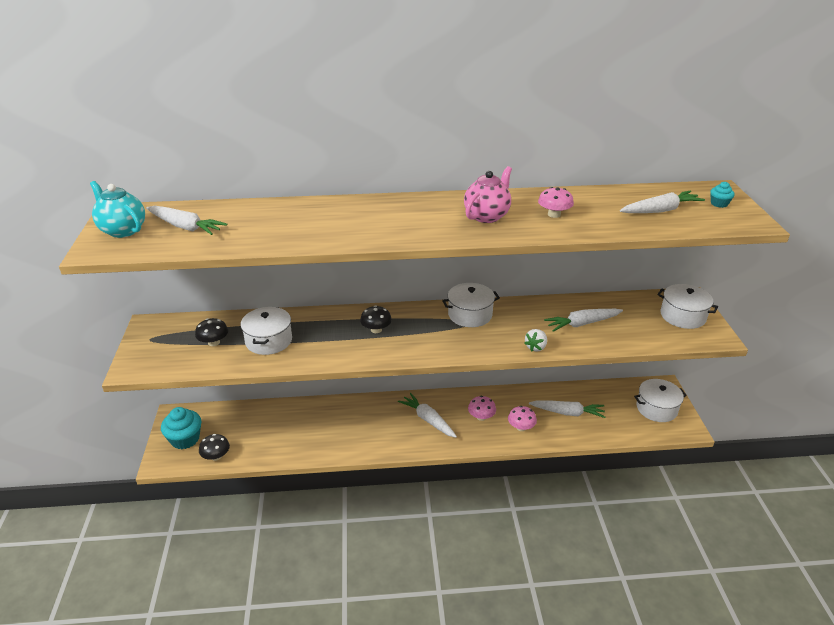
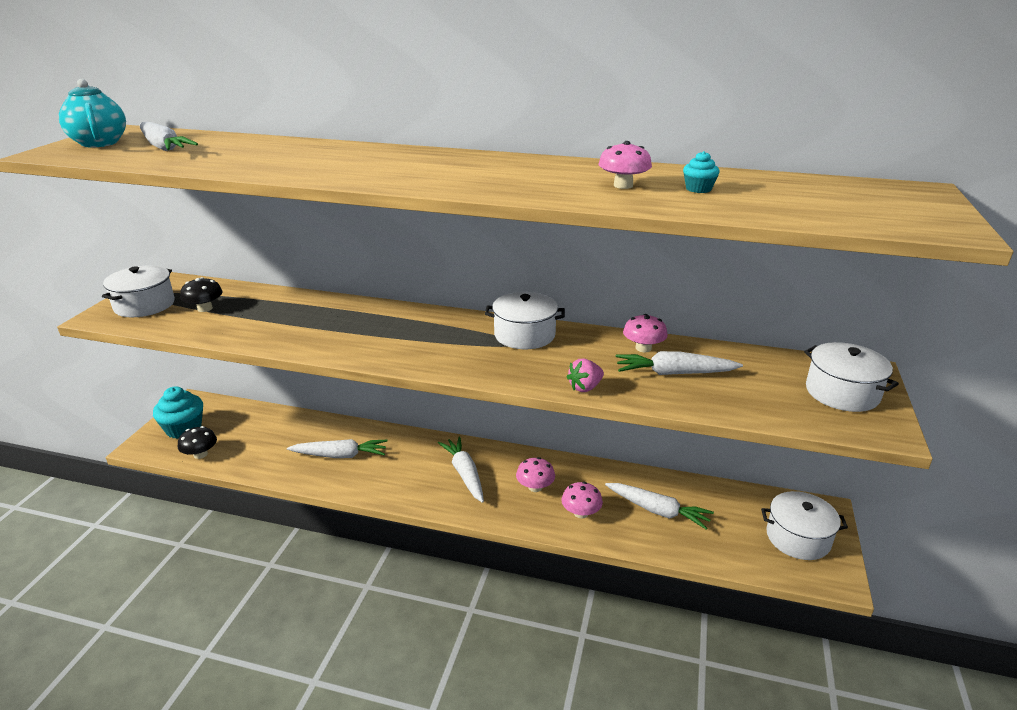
camera: 20 degrees right, 5 degrees down
white pot [241,307,292,355] -> white pot moved to [102,265,175,317]
black mushroom [360,305,392,333] -> none
pink teapot [464,166,512,223] -> none
white strawberry [524,329,547,352] -> pink strawberry [567,358,604,392]
white carrot [620,191,705,213] -> white carrot moved to [287,439,387,458]
turquoise cupcake [710,182,735,208] -> turquoise cupcake moved to [683,151,720,193]
none -> pink mushroom [623,314,668,352]

